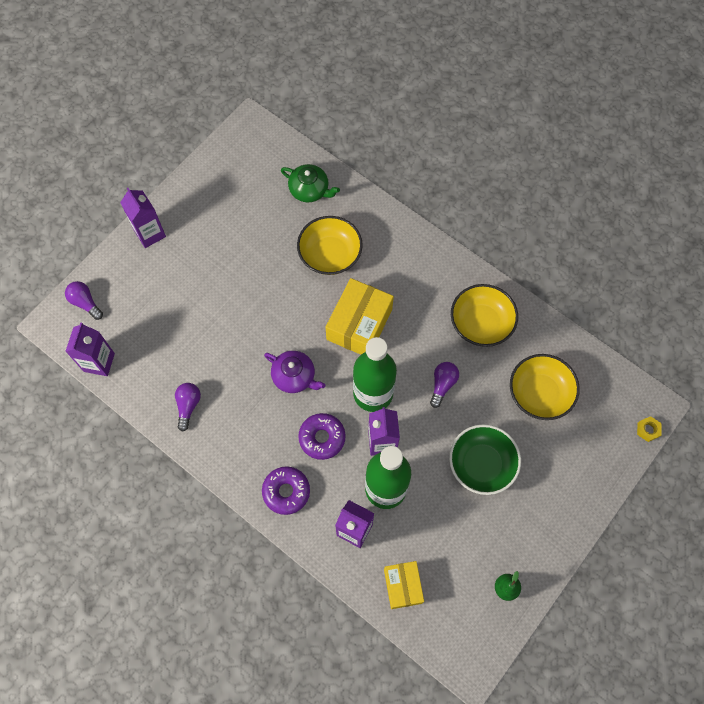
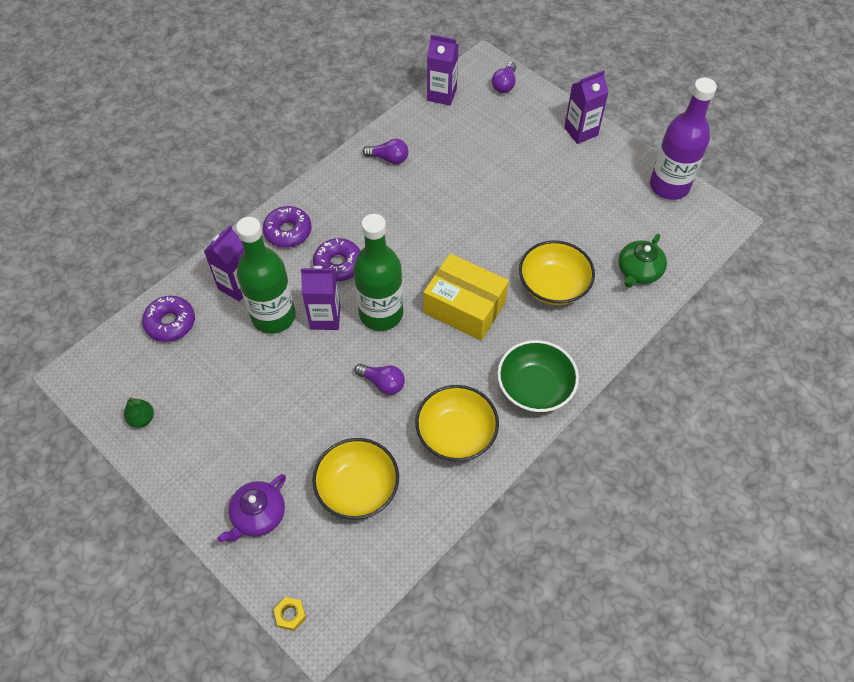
camera: 95 degrees right, 10 degrees down
purple light bulb [65,281,103,320] -> purple light bulb turned 150 degrees clockwise [492,62,516,93]
purple teapot [264,351,325,393] -> purple teapot moved to [218,474,286,542]
yellow box [384,561,424,609] -> purple donut [142,296,195,342]
green bowl [449,424,521,495] -> green bowl moved to [497,340,579,413]
none -> purple bottle [650,78,717,200]

